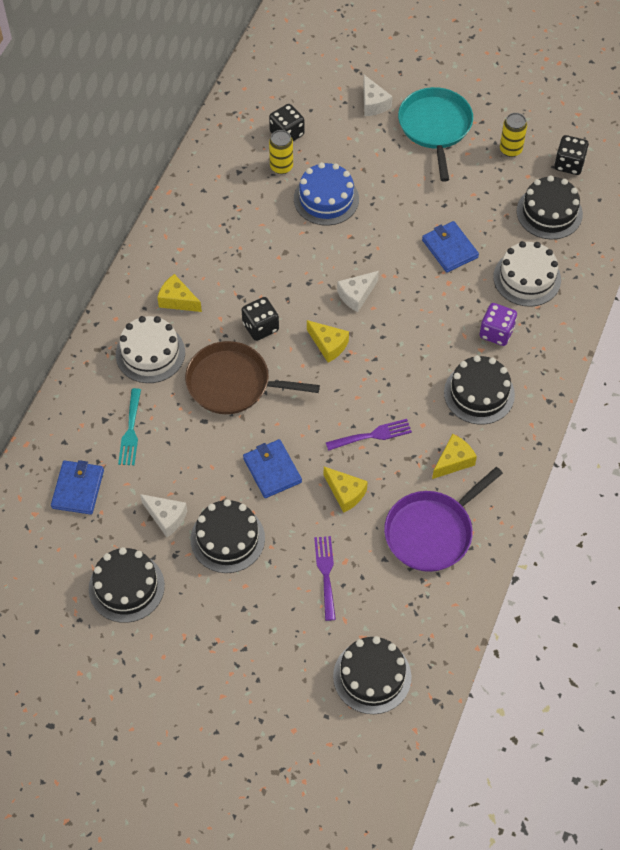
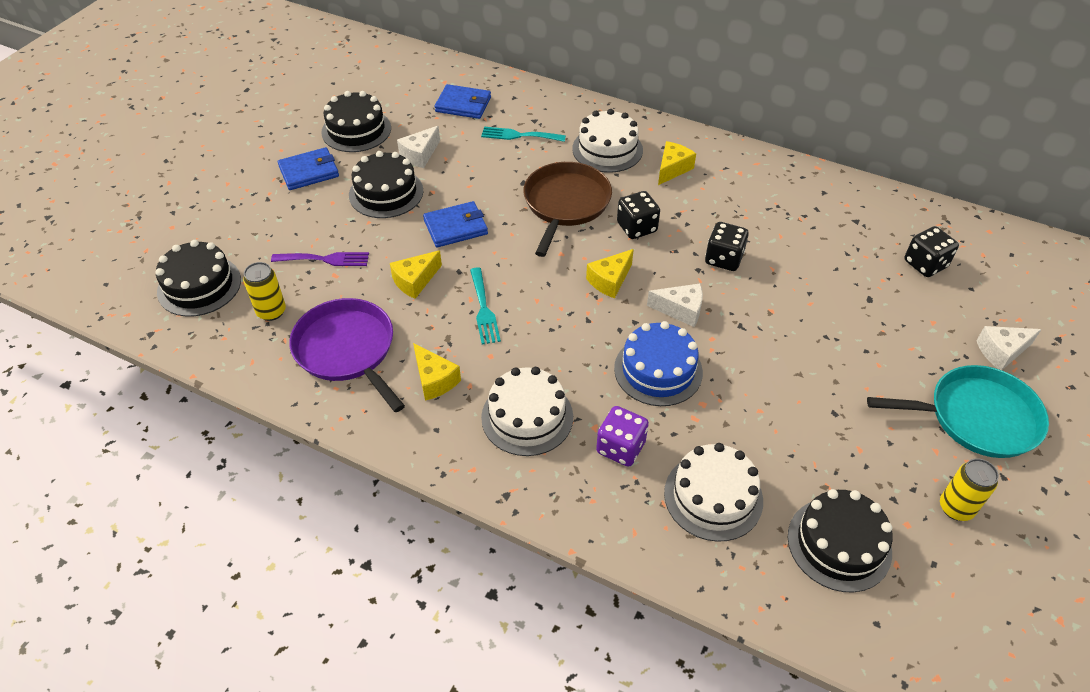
camera: 95 degrees right, 10 degrees down
yellow can [269,130,293,174] -> yellow can moved to [243,262,286,321]
blue cake [294,162,359,226] -> blue cake moved to [614,321,703,406]
purple fork [326,419,412,451] -> turquoise fork [470,267,501,344]
white cheese [337,271,379,312] -> white cheese turned 135 degrees clockwise [647,283,703,327]
blue wallet [422,221,479,272] -> blue wallet moved to [278,147,339,190]
black cake [444,355,515,424] -> white cake [481,367,573,456]
black dice [554,135,589,175] -> black dice moved to [705,222,749,271]

